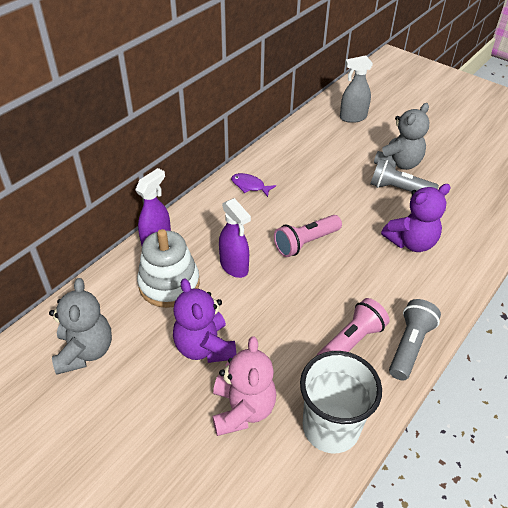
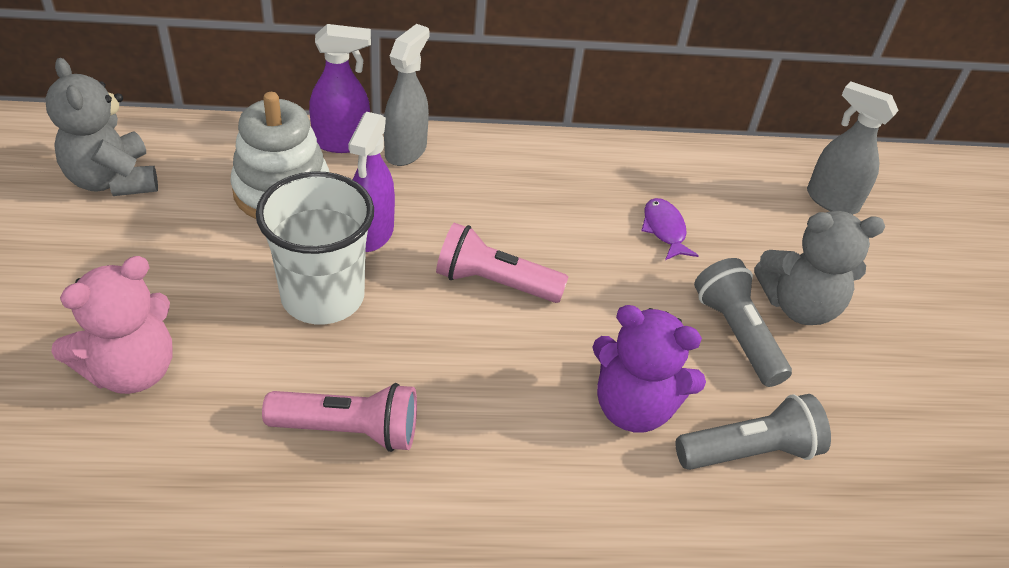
camera: 45 degrees right, 0 degrees up
grey teddy bear [49,278,112,375] -> grey teddy bear turned 105 degrees clockwise [45,58,158,196]
purple teddy bear [173,278,236,363] -> none
purple fish [231,173,276,197] -> purple fish moved to [641,198,699,260]
white cup [300,351,382,453] -> white cup moved to [256,171,374,324]
grey flashlight [389,299,441,380] -> grey flashlight moved to [675,394,831,470]
none -> grey spray bottle [384,24,429,166]

